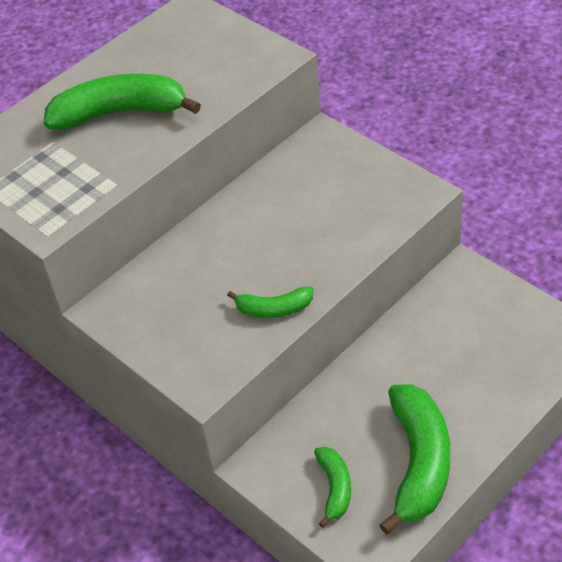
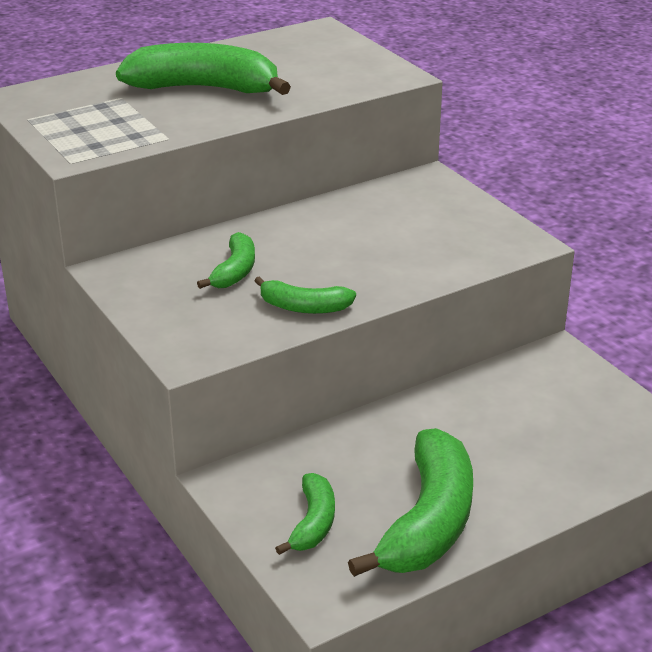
camera: 10 degrees right, 15 degrees down
none -> green banana [197,232,255,289]

